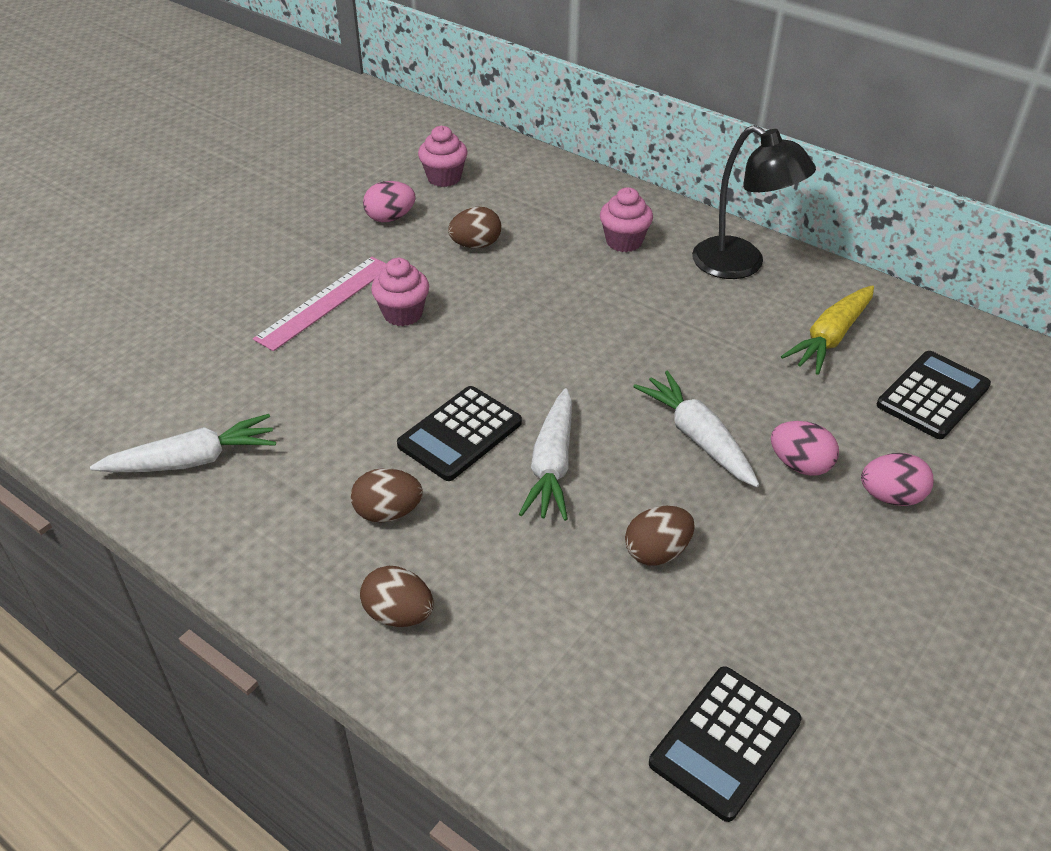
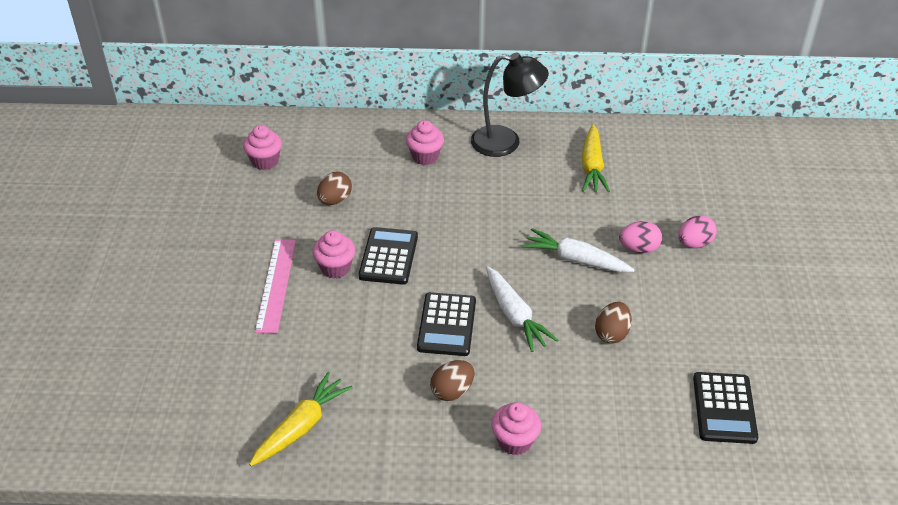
camera: 35 degrees left, 0 degrees up
white carrot [90,414,276,472] -> yellow carrot [249,372,353,466]
brown egg [360,566,433,627] -> pink cupcake [491,402,541,455]
pink egg [363,181,416,222] -> none
black calculator [877,351,991,439] -> black calculator moved to [359,227,418,285]

